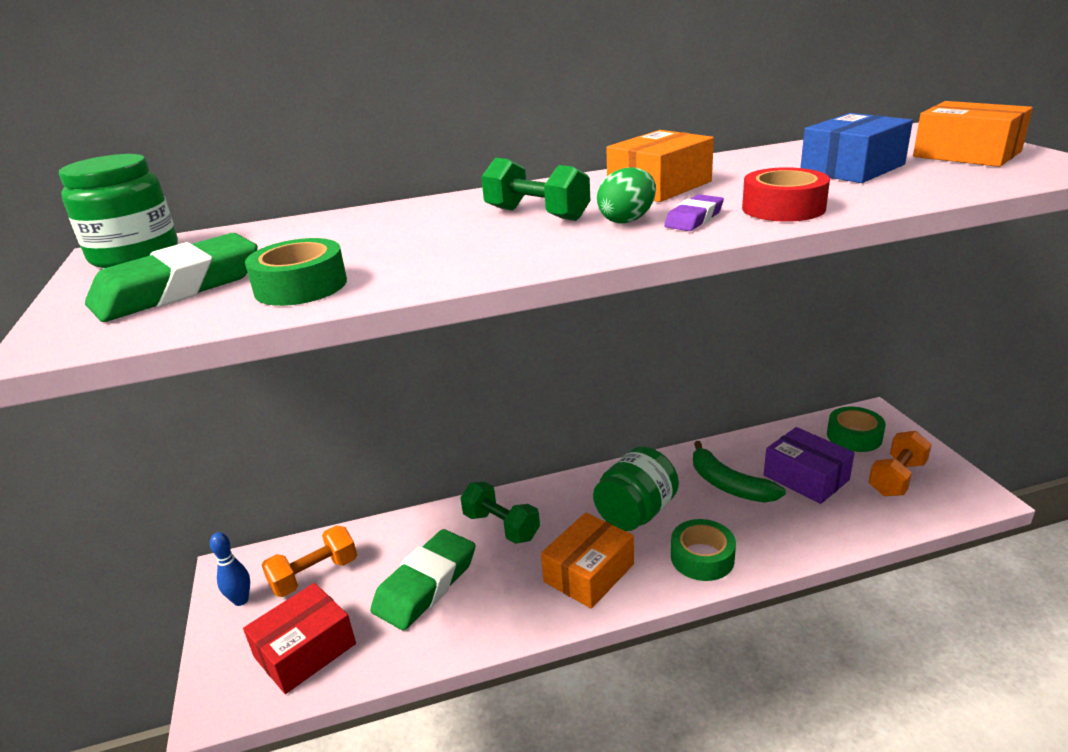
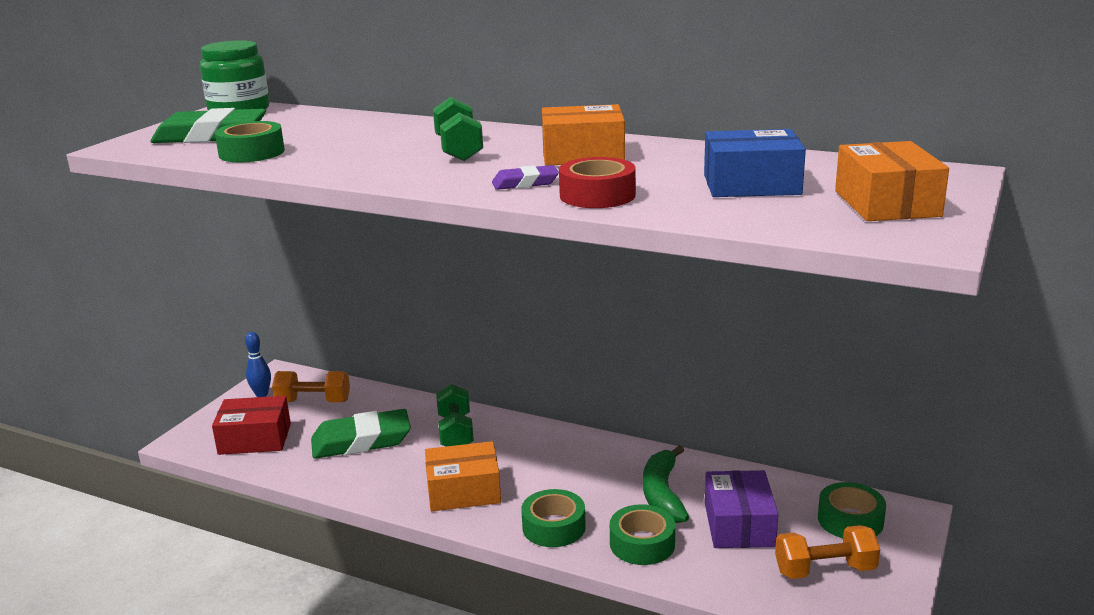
camera: 40 degrees right, 5 degrees down
green jar [593,446,679,531] -> none
green egg [597,168,656,224] -> none
none -> green tape [610,504,675,565]

